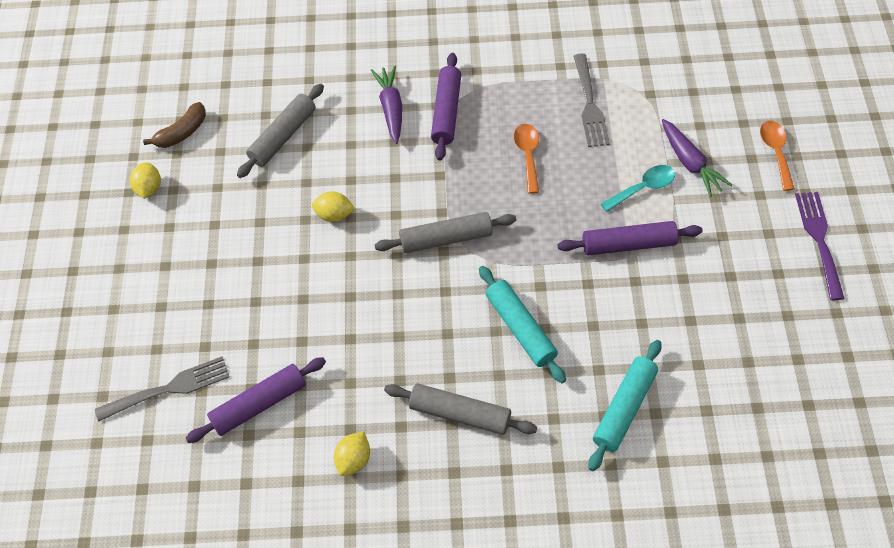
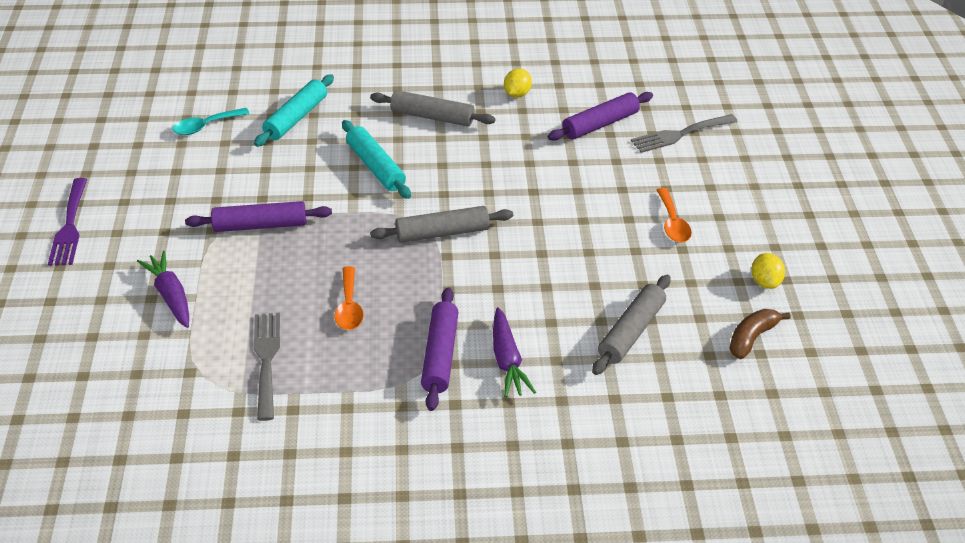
camera: 175 degrees right, 15 degrees down
yellow lemon [312,191,355,222] -> none
turquoise spoon [601,165,675,212] -> turquoise spoon moved to [172,108,250,135]
orange spoon [760,121,795,191] -> orange spoon moved to [657,188,692,242]

